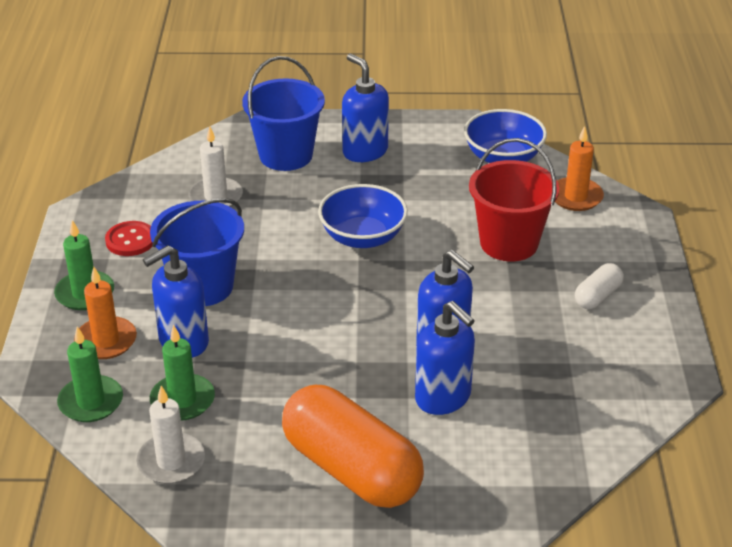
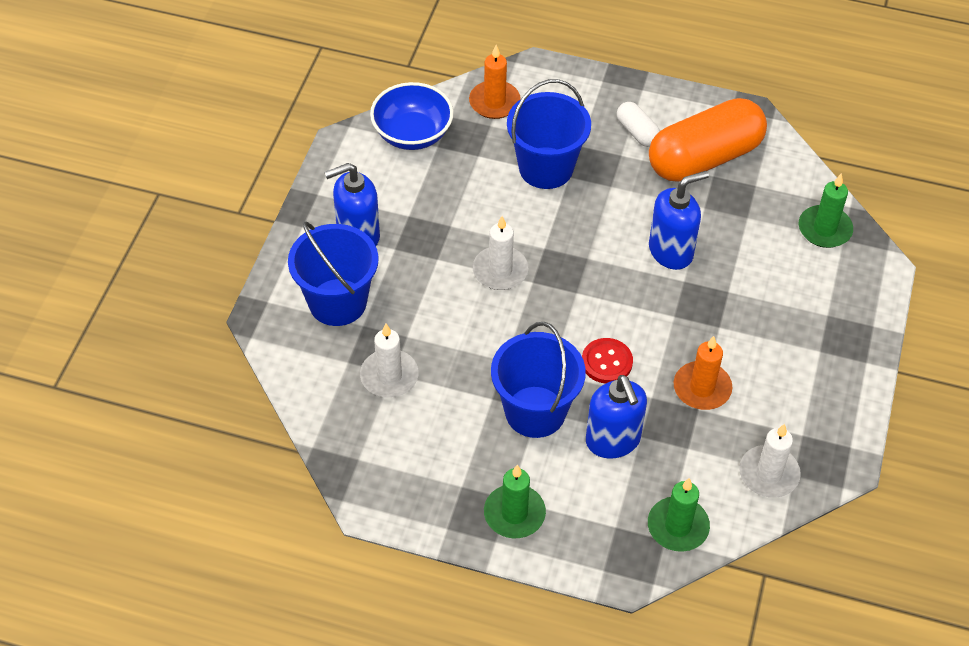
camera: 75 degrees left, 15 degrees up
orange candle [74,267,137,359] -> orange candle moved to [674,336,732,410]
red button [105,221,153,256] -> red button moved to [582,338,633,384]
green candle [150,324,215,421] -> green candle moved to [799,174,853,248]
orange capsule [282,385,424,508] -> orange capsule moved to [649,98,767,182]
blue bowl [318,184,408,248] -> white candle [473,216,528,290]
blue soap dispenser [415,301,475,415] -> none
red bucket [469,138,559,262] -> blue bucket [507,79,591,189]

